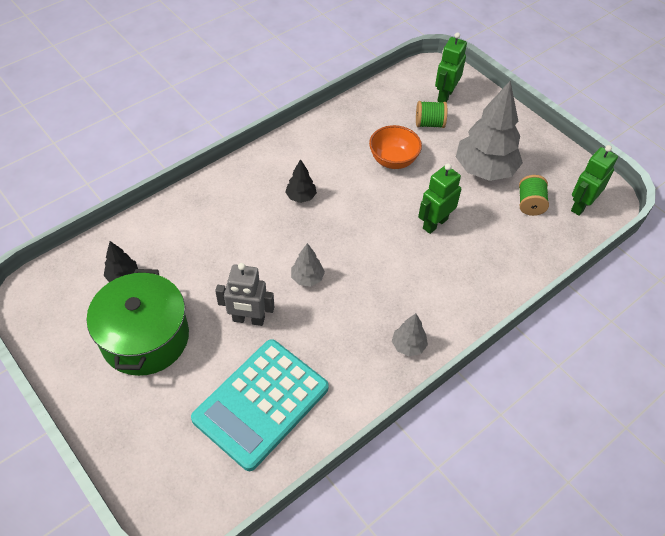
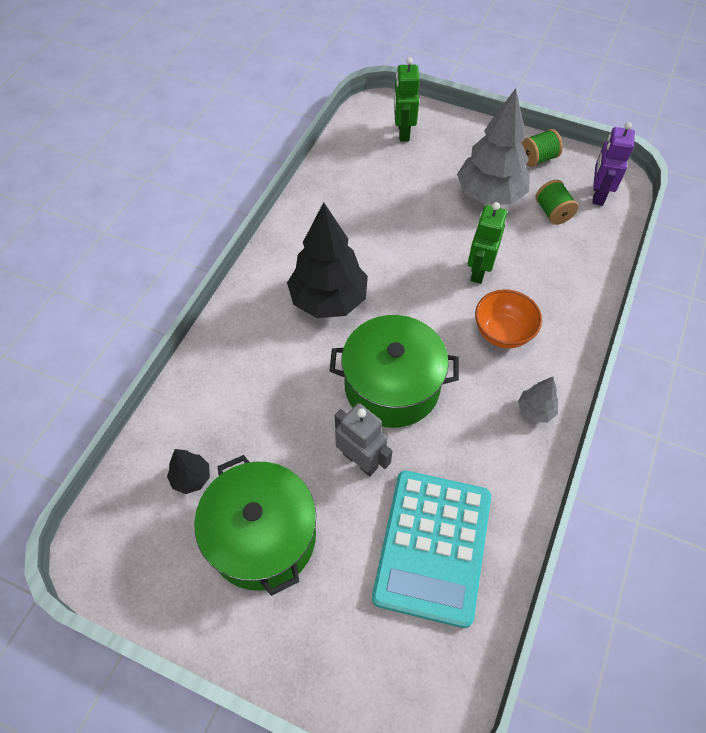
camera: 25 degrees left, 5 degrees up
grey robot [215,263,274,326] -> grey robot turned 120 degrees counterclockwise [335,403,392,476]
black tree [285,159,317,203] -> black tree [287,202,368,318], size x2.17
grey tree [291,243,325,286] -> green pot [329,315,459,428]
orange bowl [369,125,422,169] -> orange bowl moved to [475,289,542,348]
green spool [416,101,447,128] -> green spool moved to [521,129,563,167]
green robot [571,145,618,216] -> purple robot [592,122,635,206]

